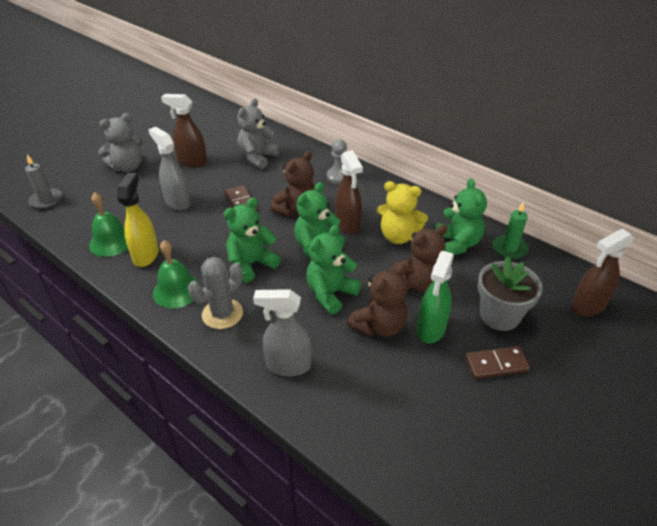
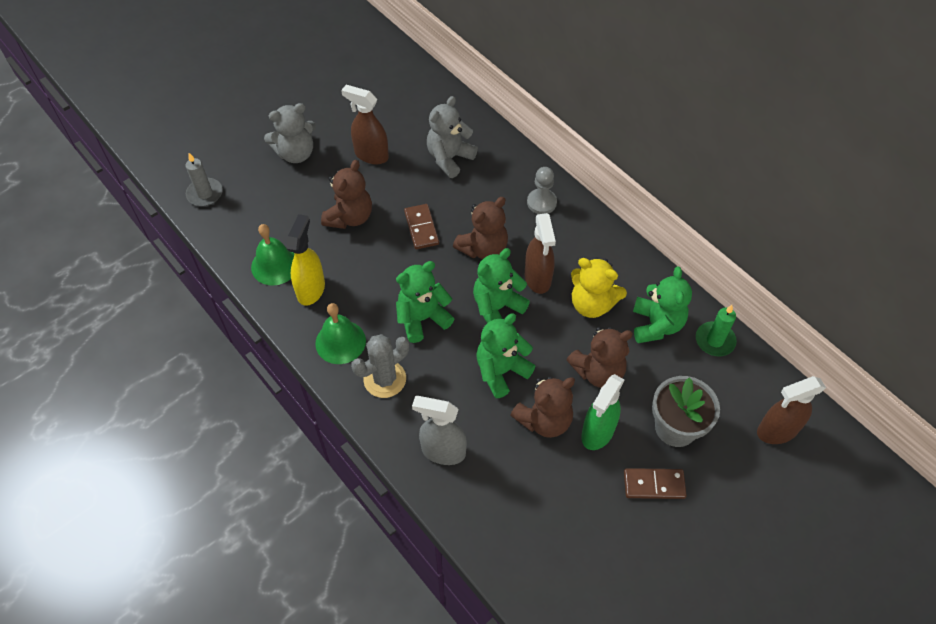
camera: 10 degrees right, 15 degrees up
grey spray bottle [148,127,191,211] -> brown teddy bear [321,160,372,229]

